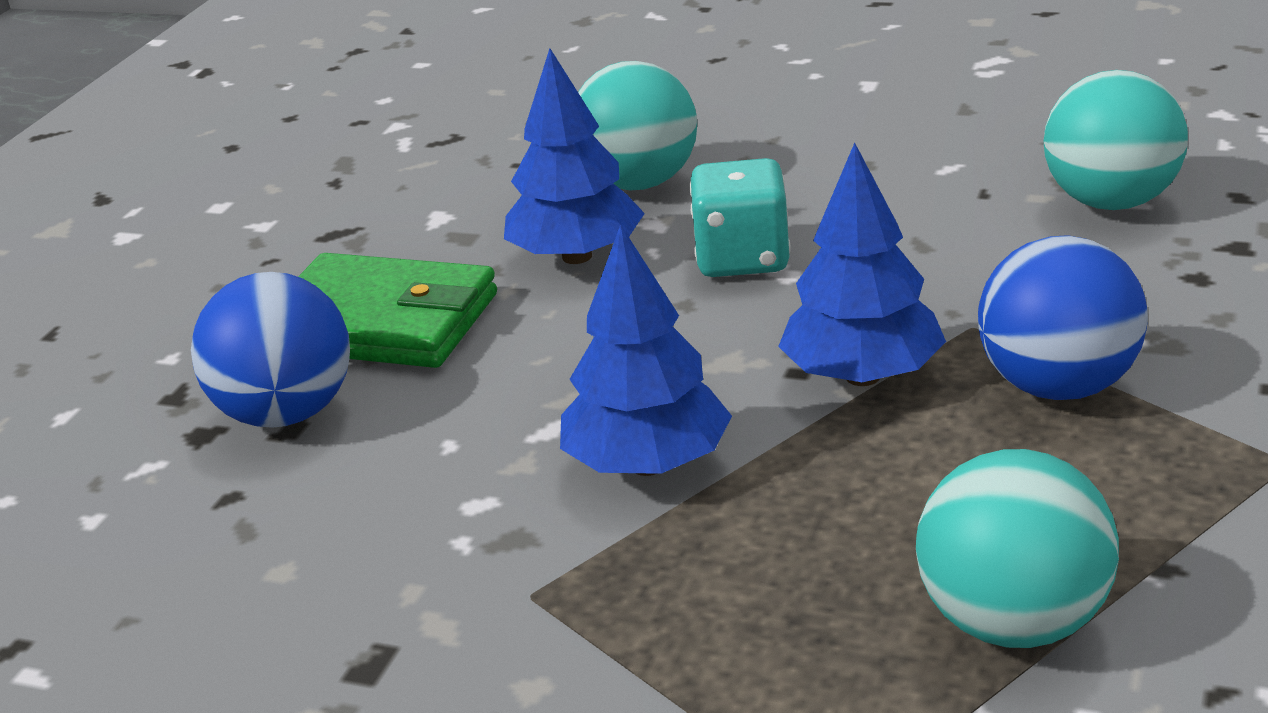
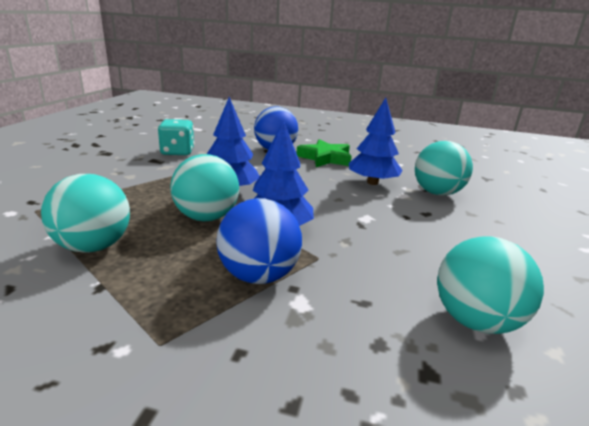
camera: 80 degrees right, 5 degrees down
green wallet [298,253,497,368] -> green star [297,139,352,167]
turquoise dice [690,158,791,277] -> turquoise dice moved to [158,119,194,155]
none -> turquoise ball [170,154,239,221]

